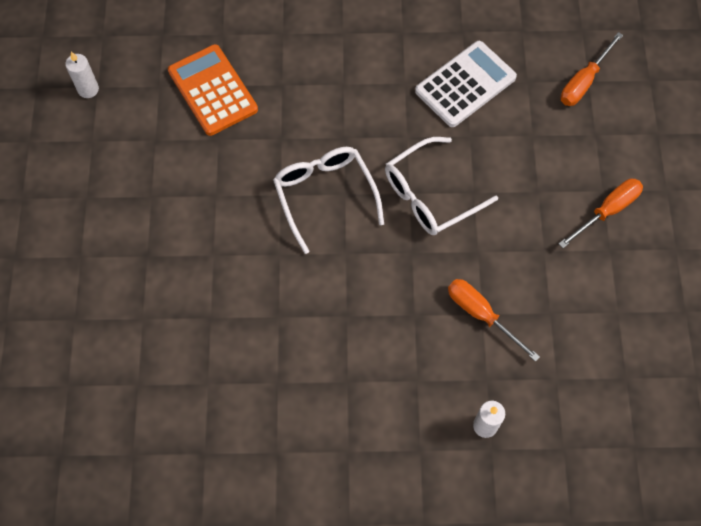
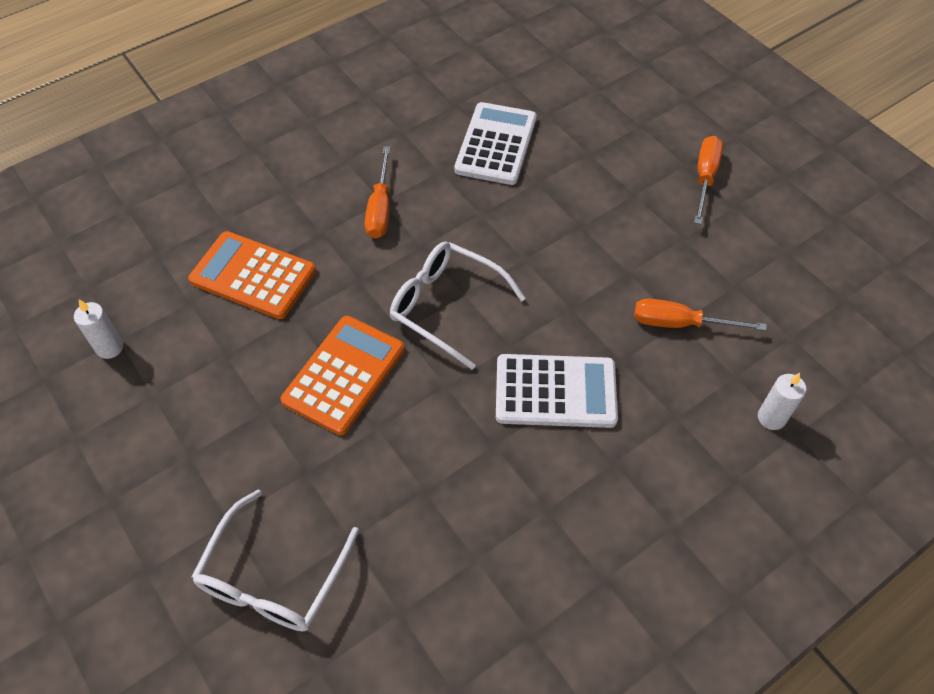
camera: 35 degrees left, 10 degrees down
white glasses [385,137,498,235] -> white glasses moved to [192,490,359,632]
orange screwdriver [560,32,623,106] -> orange screwdriver moved to [365,146,390,239]
none -> orange calculator [281,316,405,435]
none -> white calculator [496,354,618,428]

